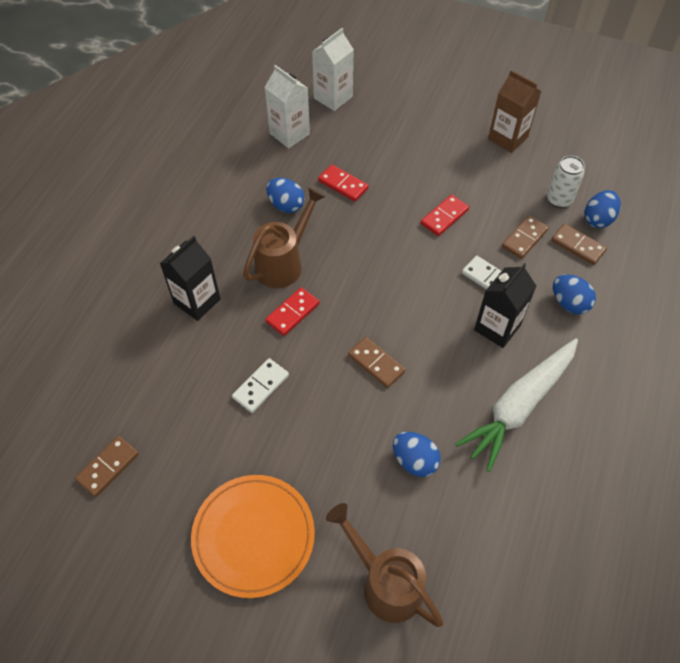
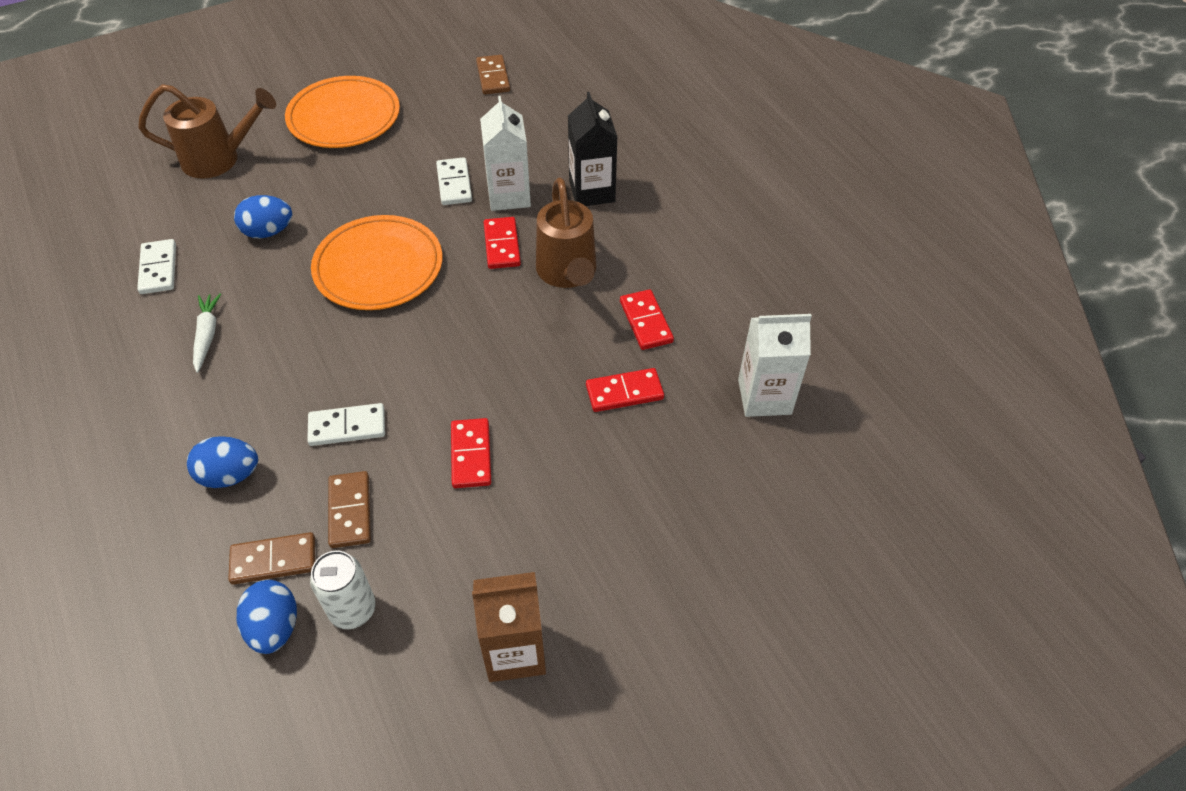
camera: 130 degrees right, 5 degrees down
blue egg [266,178,305,213] -> red domino [620,289,674,350]
white carton [312,28,354,111] -> white carton moved to [480,96,531,211]
brown domino [348,337,405,388] -> orange plate [311,215,442,310]
white carrot [455,338,578,472] -> white carrot [193,293,221,373], size x0.46
black carton [474,263,536,348] -> none
none -> white domino [137,239,176,294]

